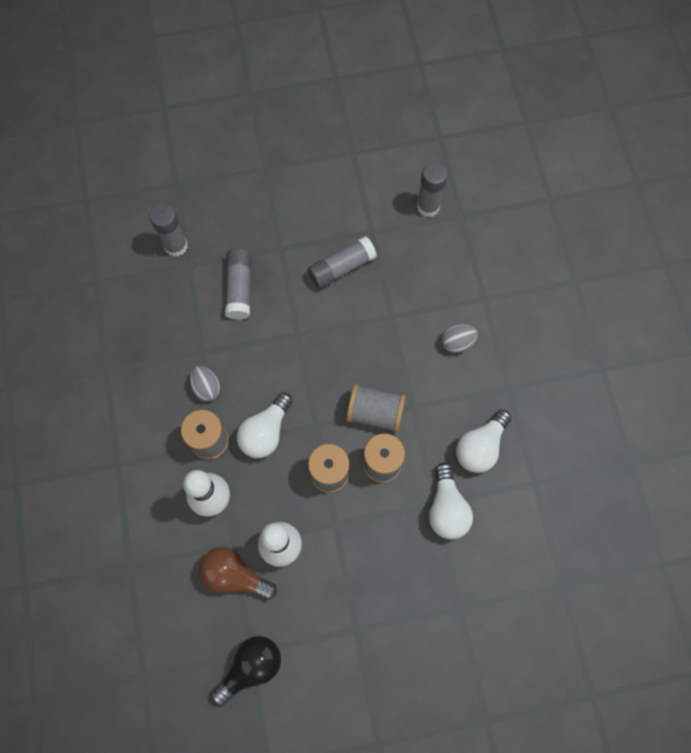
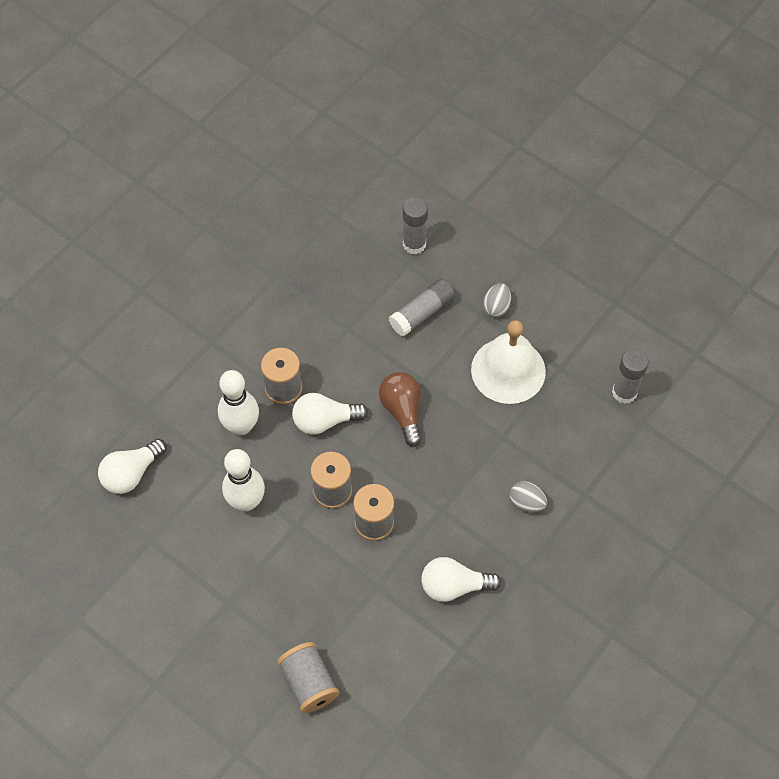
camera: 50 degrees right, 10 degrees down
grey egg [190,366,220,401] -> grey egg moved to [483,283,511,317]
brown light bulb [199,547,277,600] -> brown light bulb moved to [379,372,422,447]
black light bulb [211,636,281,706] -> none
grey glue stick [308,236,377,289] -> white bell [471,320,546,404]
grey spool [346,384,406,432] -> grey spool moved to [277,642,339,713]
white light bulb [429,463,473,539] -> white light bulb moved to [98,439,167,494]

